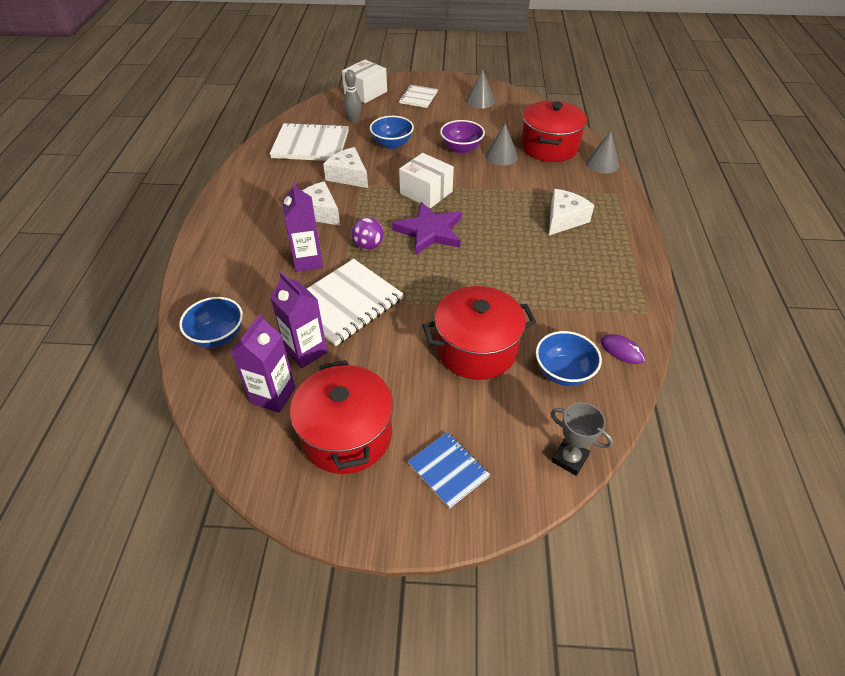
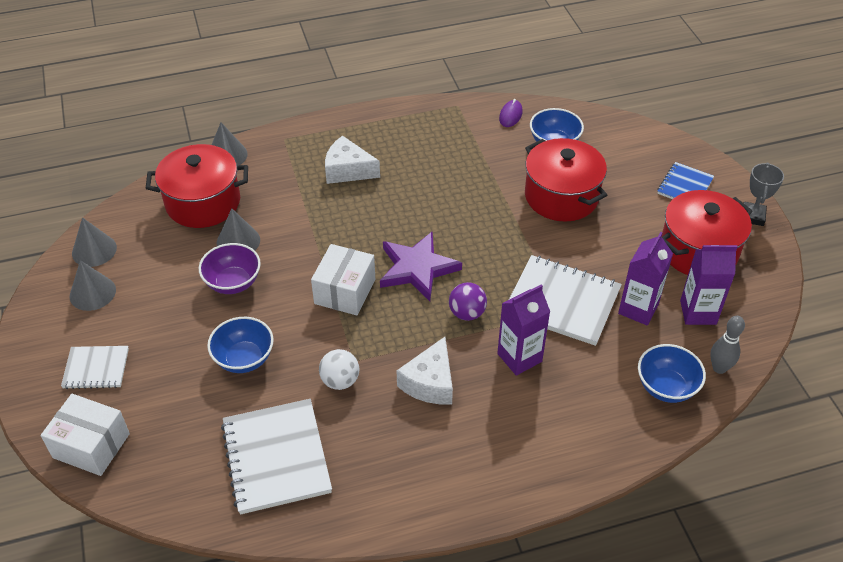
camera: 110 degrees left, 0 degrees up
white cheese [323,147,368,188] -> white ball [319,349,359,390]
grey bowling pin [344,70,362,123] -> grey bowling pin moved to [710,316,745,374]
grey trophy [551,402,613,476] -> grey trophy moved to [744,163,784,226]
none -> grey cone [72,217,117,267]

